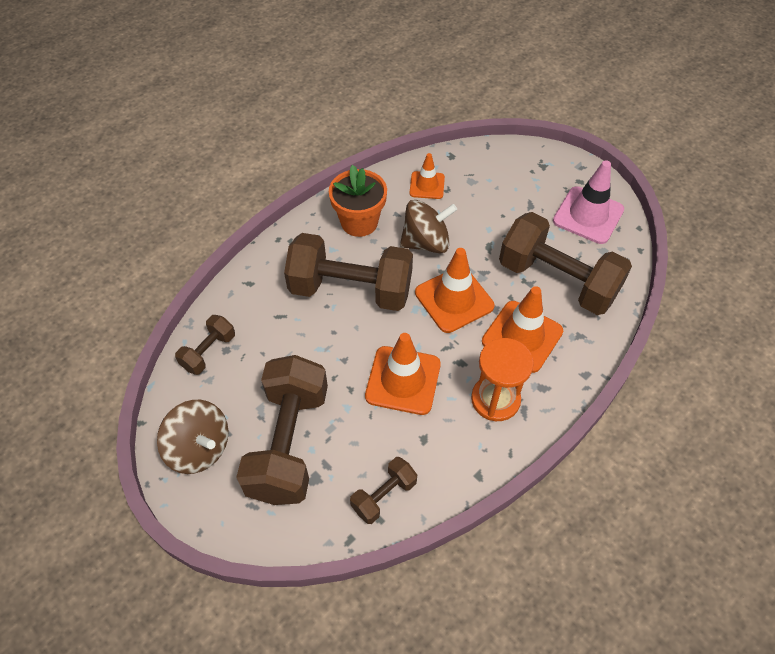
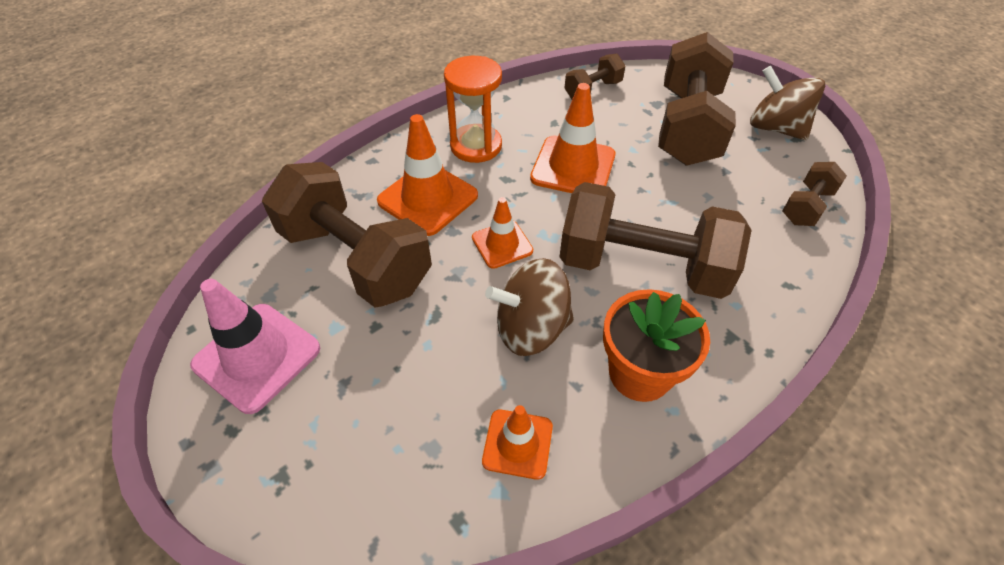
camera: 175 degrees left, 5 degrees down
orange traffic cone [415,248,495,333] -> orange traffic cone [472,197,533,269], size x0.60

